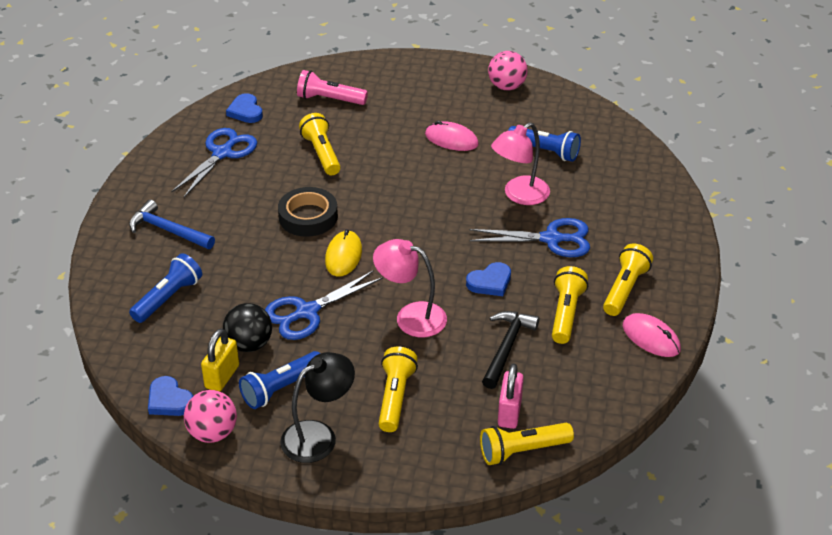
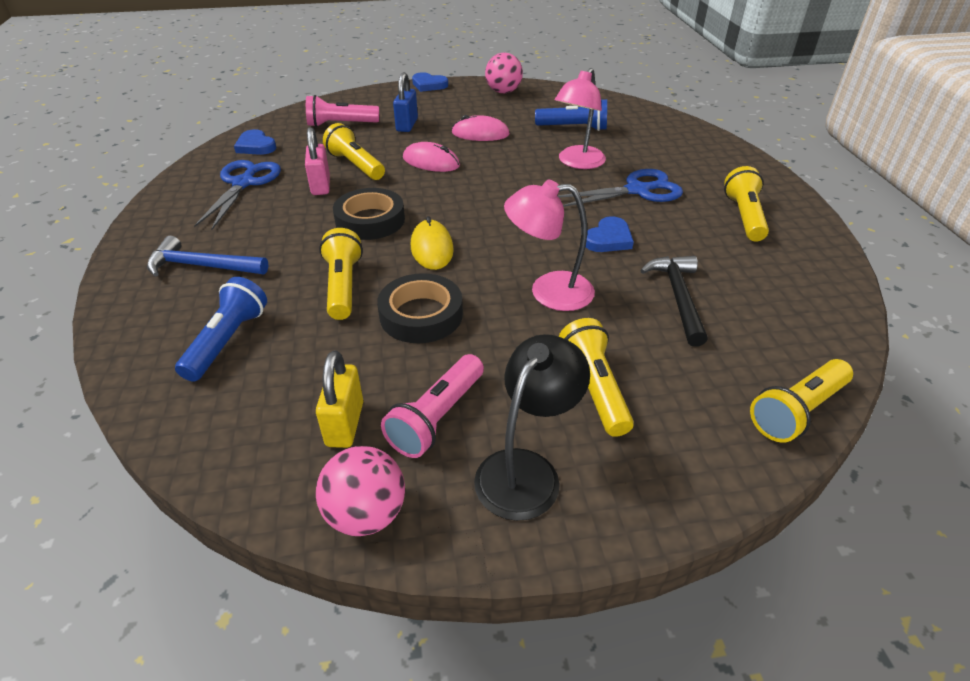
camera: 20 degrees left, 0 degrees up
blue heart [148,376,193,416] -> blue heart moved to [412,72,448,92]
black ball [223,303,272,352] -> none
blue flashlight [239,351,320,409] -> pink flashlight [381,354,484,458]
blue scissors [265,270,383,340] -> black tape [377,273,463,343]
pink padlock [498,363,524,429] -> pink padlock moved to [305,127,330,195]
yellow flashlight [552,266,588,344] -> yellow flashlight moved to [319,228,363,320]
pink mouse [623,313,681,357] -> pink mouse moved to [403,142,460,172]
none -> blue padlock [393,72,418,132]

